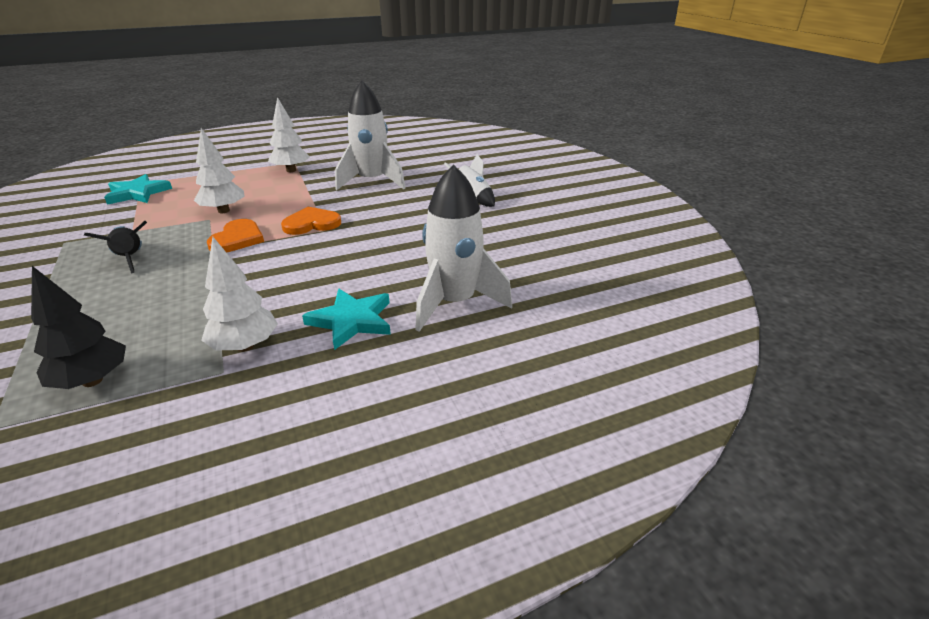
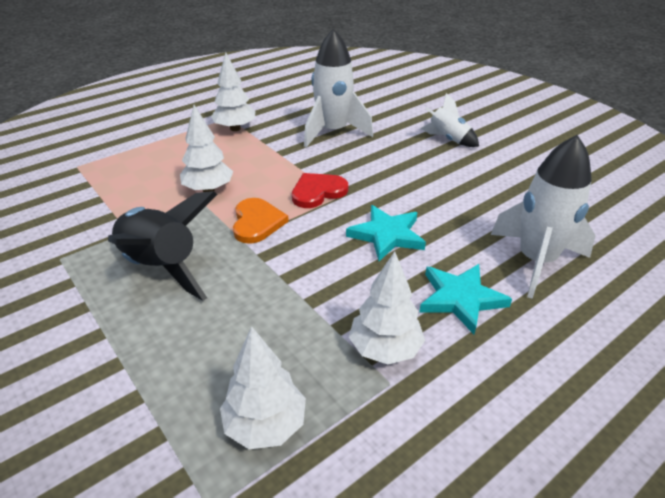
camera: 15 degrees left, 5 degrees up
black tree [31,266,126,389] -> white tree [220,326,306,449]
black rocket [84,221,147,273] -> black rocket [108,191,218,301], size x1.72
turquoise star [104,174,172,205] -> turquoise star moved to [346,205,426,261]
orange heart [281,207,341,235] -> red heart [292,173,348,208]

